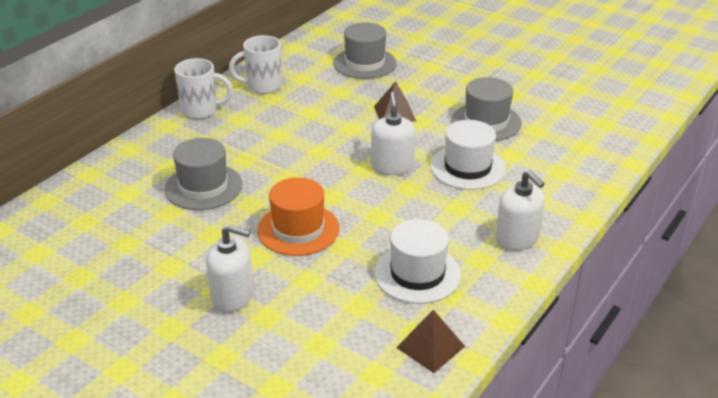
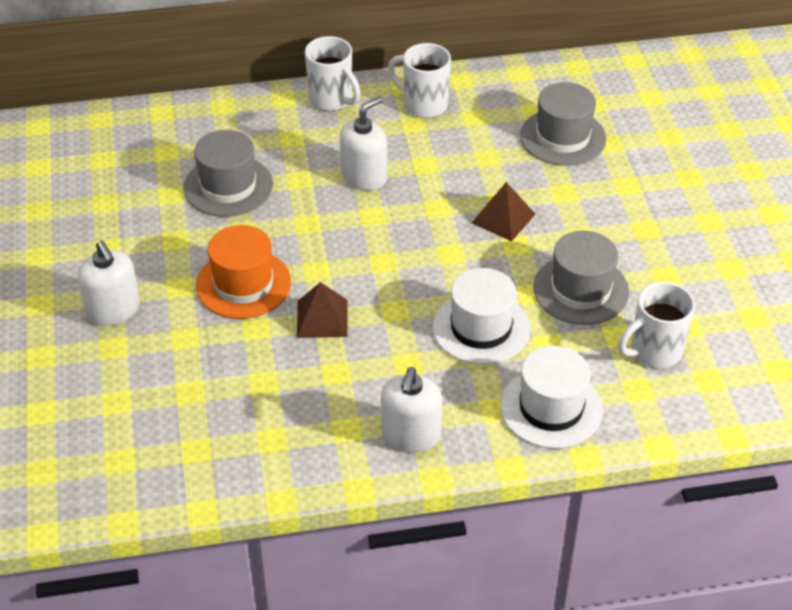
camera: 45 degrees right, 10 degrees up
white soap dispenser [371,92,415,175] -> white soap dispenser moved to [340,96,387,191]
white hat [374,219,461,304] -> white hat moved to [500,346,603,449]
brown pyramid [396,310,465,373] -> brown pyramid moved to [297,282,348,338]
none -> white mug [618,282,695,368]

